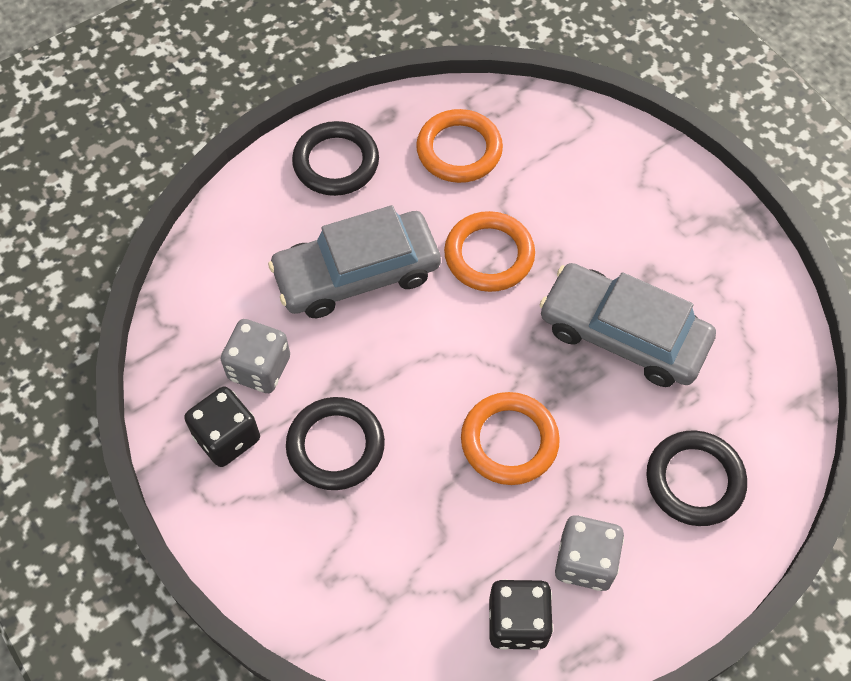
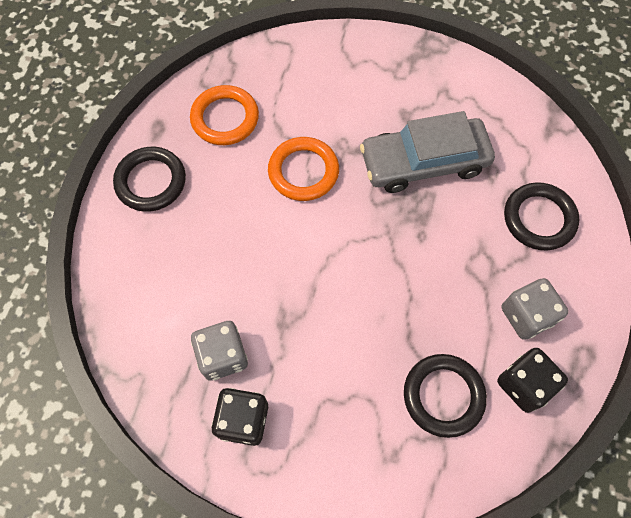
camera: 40 degrees left, 5 degrees up
grey car [268,205,441,318] -> none
black ring [286,397,385,490] -> black ring moved to [404,354,487,438]
orange ring [461,392,560,485] -> none

